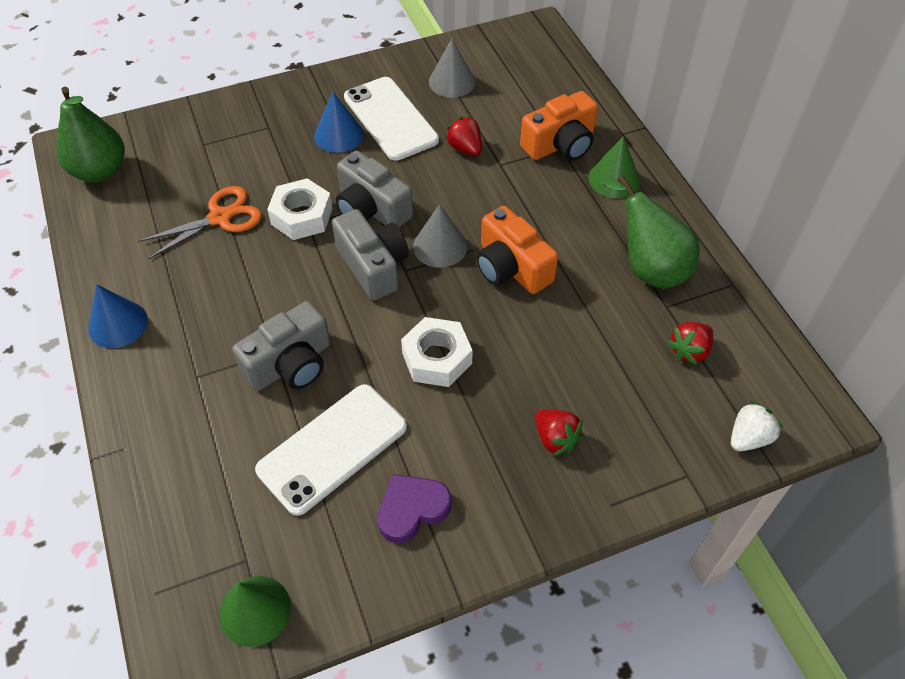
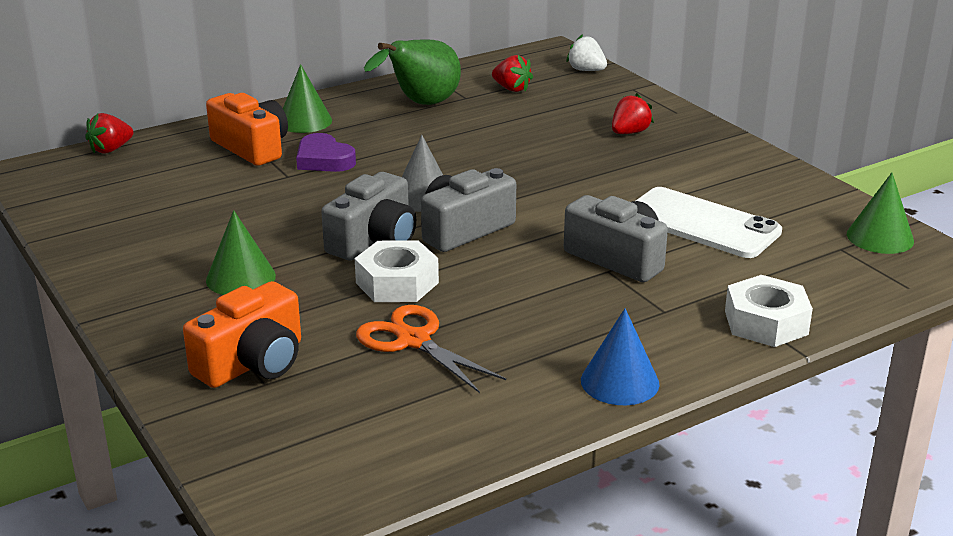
camera: 100 degrees left, 25 degrees down
green pear [56,87,125,182] -> none
blue cone [314,92,364,153] -> green cone [206,210,276,295]
white phone [344,77,439,161] -> none
purple heart [377,474,451,543] -> purple heart moved to [296,133,356,172]
white nut [401,317,473,387] -> white nut moved to [725,275,813,347]
grey cone [429,38,476,98] -> none
red strawberry [445,116,482,156] -> red strawberry moved to [85,113,133,154]
orange camera [476,206,558,294] -> orange camera moved to [183,281,301,388]

